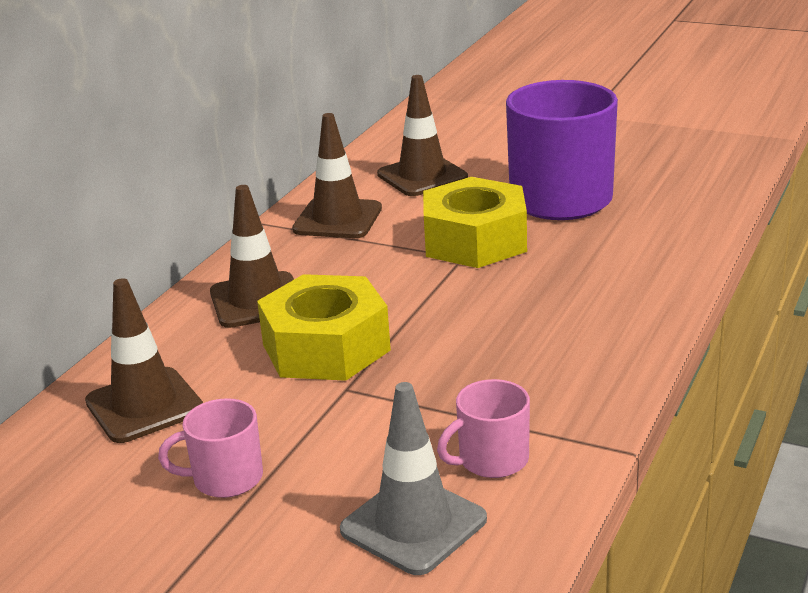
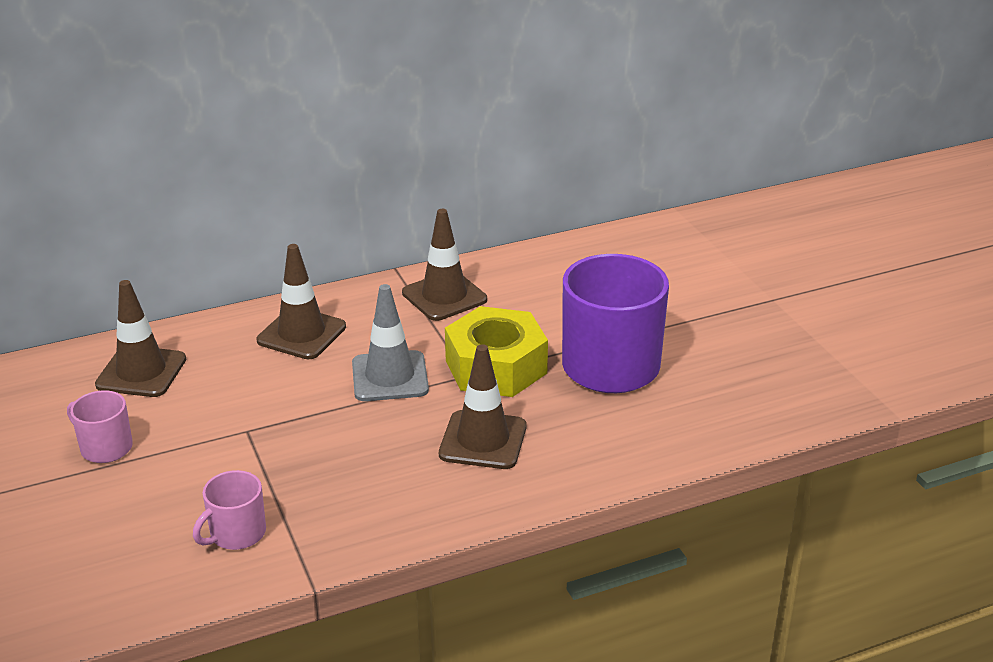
camera: 40 degrees right, 5 degrees up
yellow nut [257,274,391,381] -> none
grey traffic cone [340,382,487,575] -> grey traffic cone moved to [352,284,429,401]
brown traffic cone [377,75,468,196] -> brown traffic cone moved to [439,344,526,469]
pink mug [437,379,530,478] -> pink mug turned 60 degrees counterclockwise [193,470,266,550]

